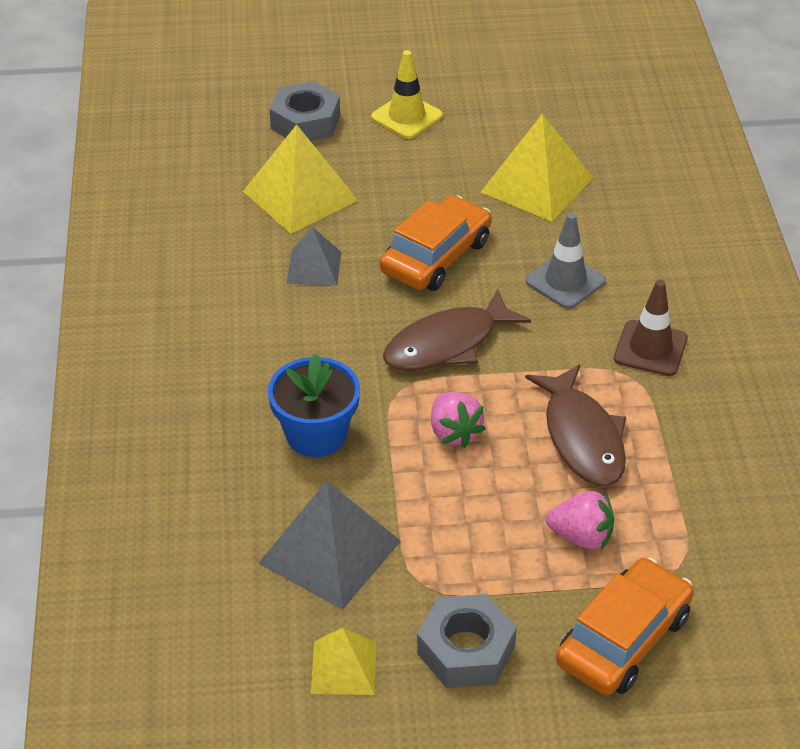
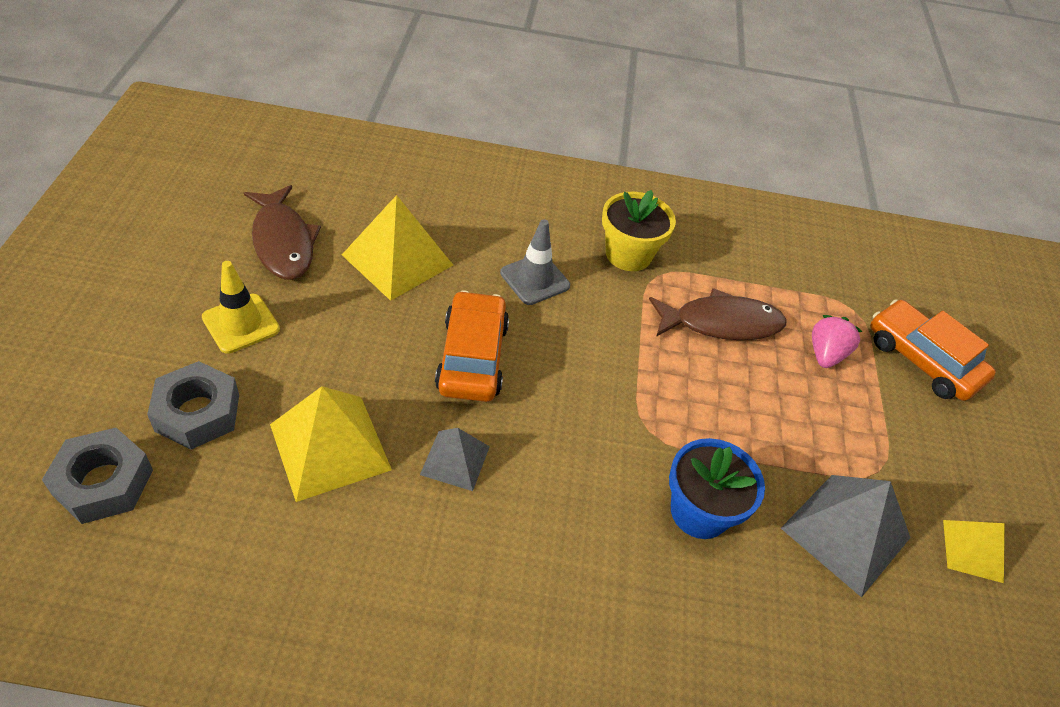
camera: 85 degrees left, 5 degrees up
orange car [380,195,492,291] -> orange car turned 45 degrees clockwise [435,290,509,402]
brown fish [383,289,531,371] -> brown fish moved to [244,185,321,280]
grey nut [417,594,517,688] -> grey nut moved to [42,428,153,524]
pink strawberry [431,392,485,448] -> none
brown traffic cone [614,280,688,376] -> yellow flower pot [602,190,676,271]

